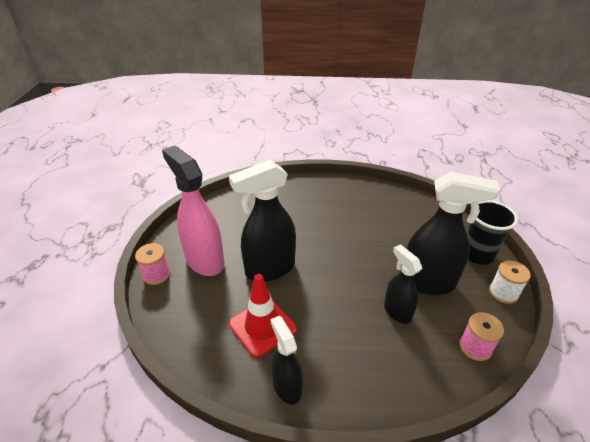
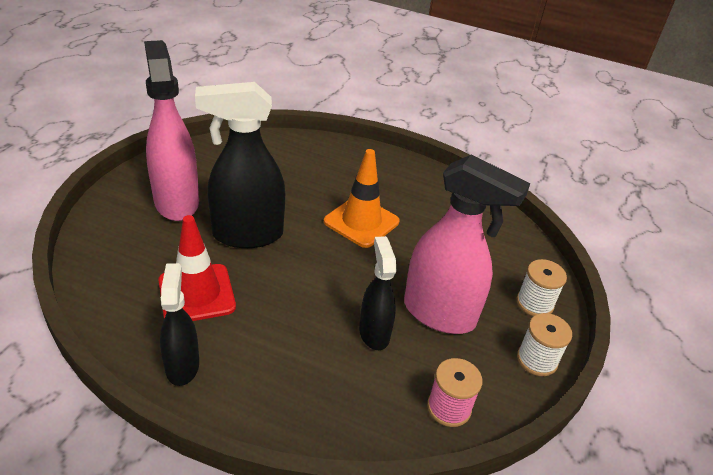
camera: 15 degrees right, 0 degrees up
pink spool [135,243,170,285] -> none
black spray bottle [406,172,500,295] -> pink spray bottle [404,155,530,334]
black cup [467,200,518,265] -> white spool [516,259,567,316]
none -> orange traffic cone [324,149,400,248]

